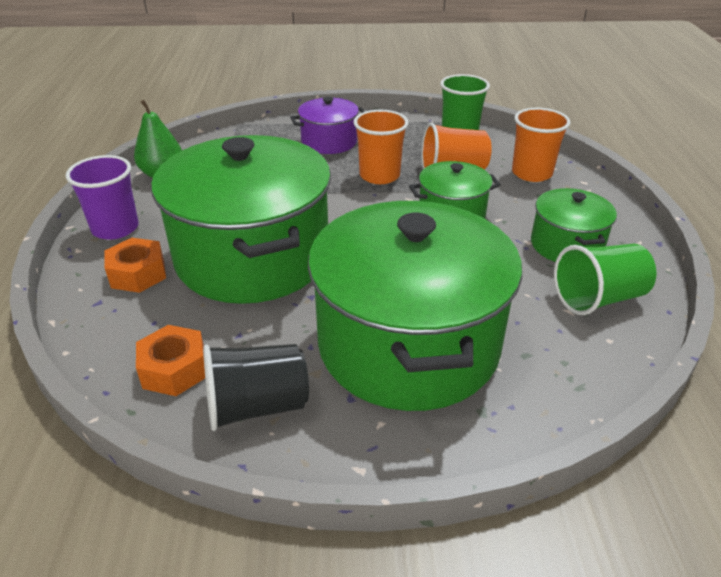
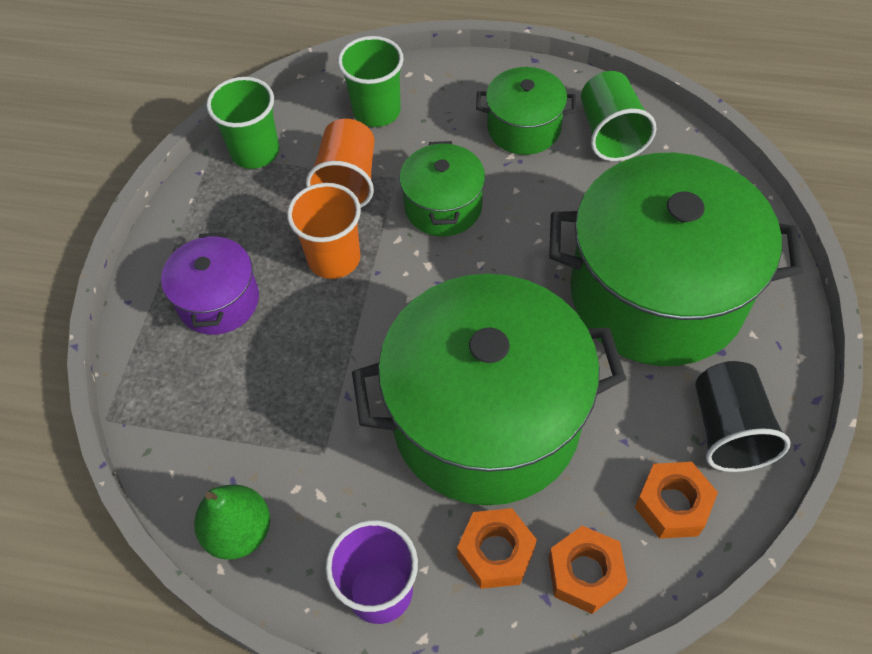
camera: 75 degrees left, 20 degrees up
orange cup [512,108,570,182] -> green cup [338,36,404,127]
none -> orange nut [548,526,628,614]

